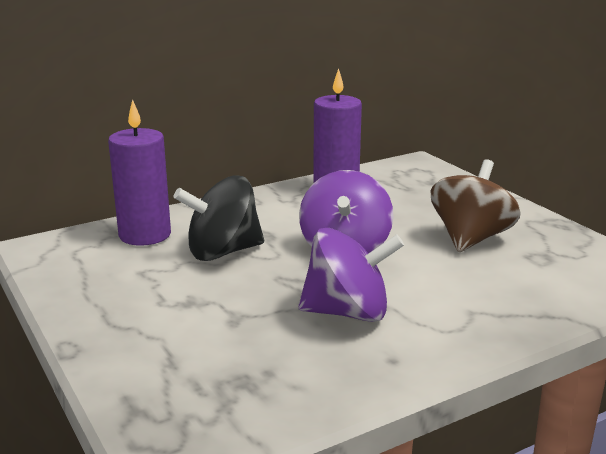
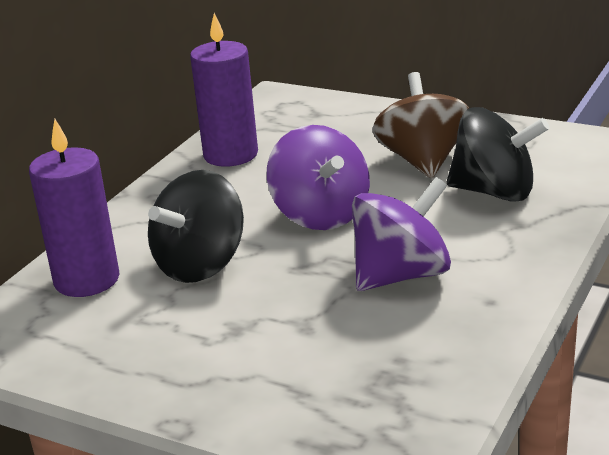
camera: 30 degrees left, 5 degrees up
none -> black spinning top [447,107,549,202]

